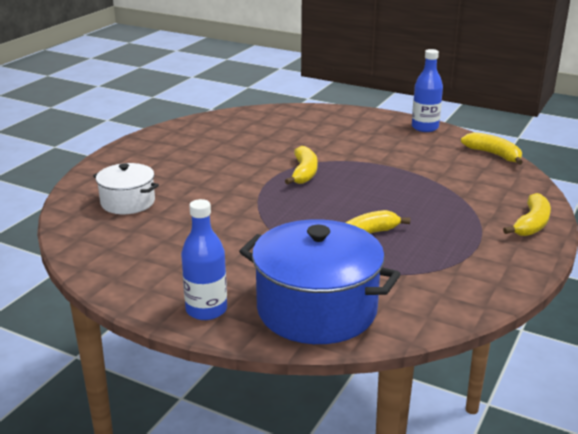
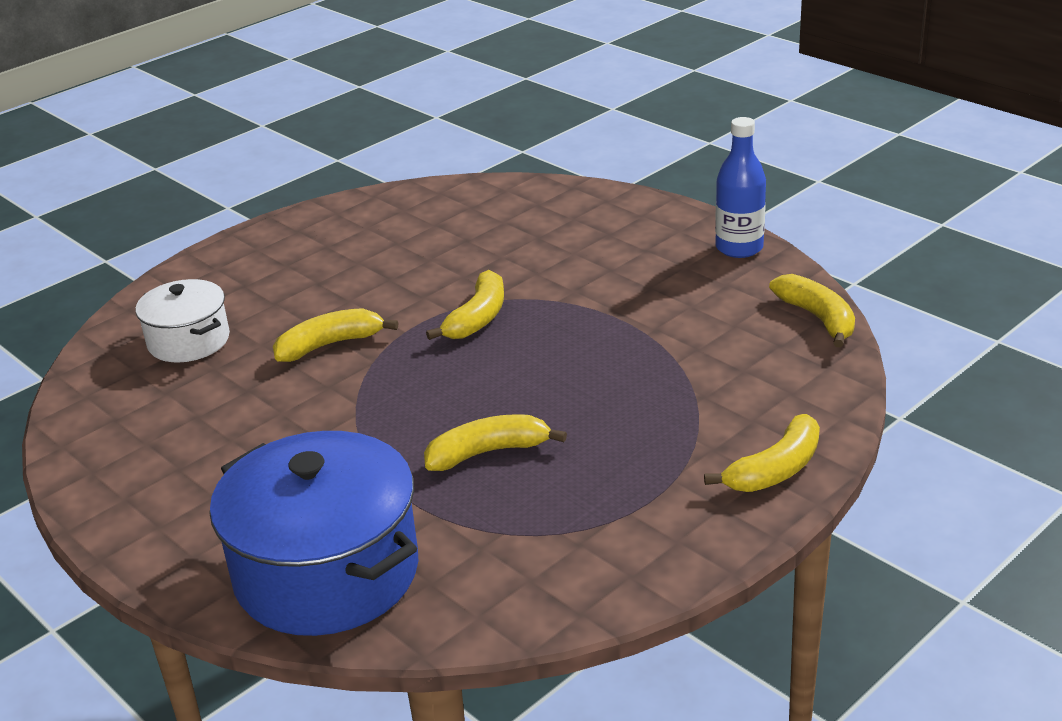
camera: 20 degrees right, 5 degrees up
blue bottle [181,199,227,320] -> none
none -> yellow banana [273,308,398,362]

